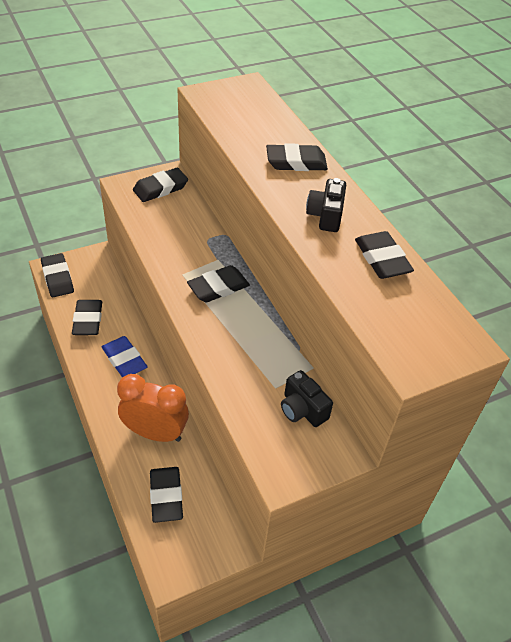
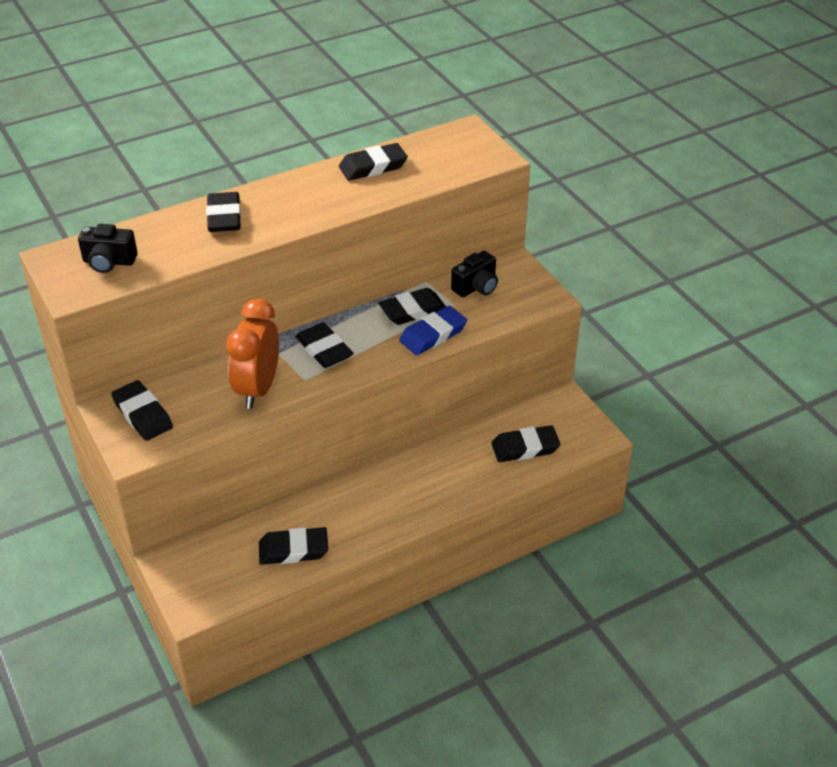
camera: 90 degrees left, 5 degrees down
black eraser [41,253,74,297] -> black eraser moved to [378,288,446,325]
blue eraser [102,336,148,378] -> blue eraser moved to [399,306,467,355]
orange clock [117,374,189,442] -> orange clock moved to [227,299,279,409]
black camera [306,178,346,232] -> black camera moved to [78,224,138,273]

